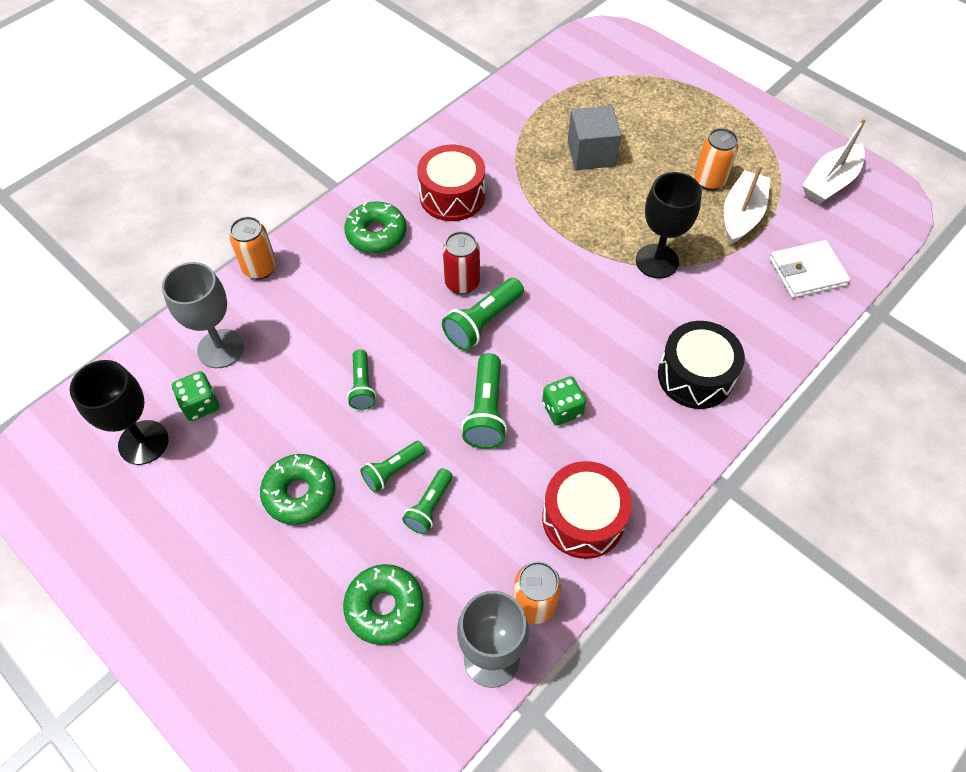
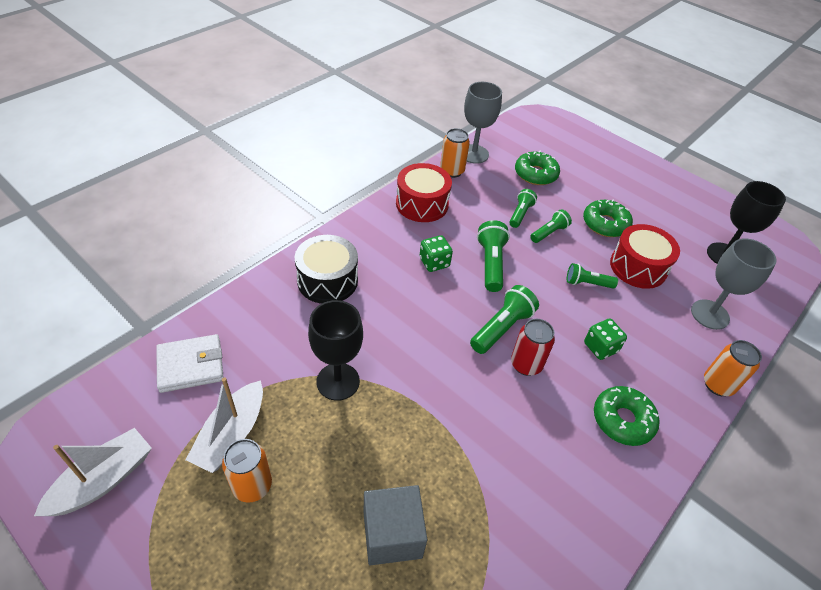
camera: 175 degrees right, 10 degrees down
green dice [172,371,219,421] -> green dice moved to [584,319,627,360]
green flashlight [347,349,376,410] -> green flashlight turned 75 degrees counterclockwise [567,263,618,289]
red drum [417,145,485,221] -> red drum moved to [610,224,680,289]

